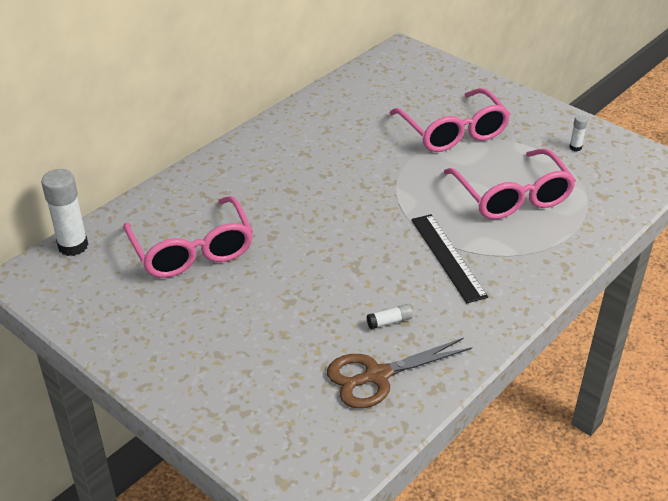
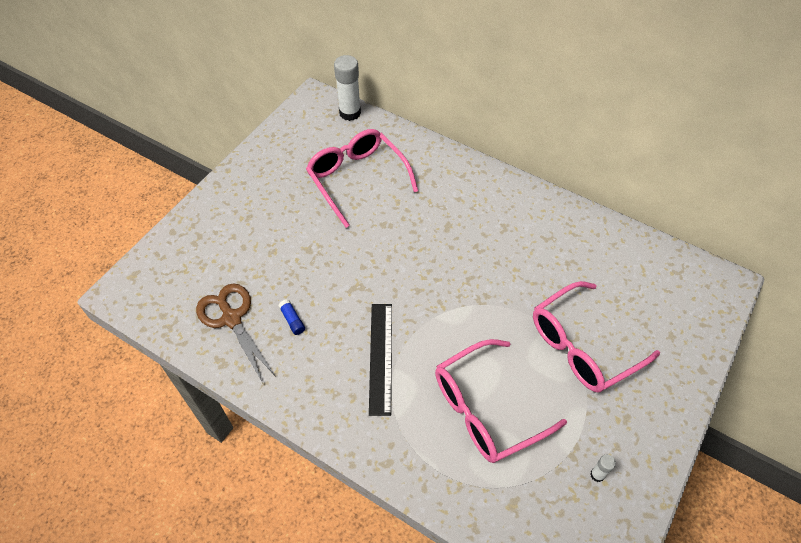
camera: 80 degrees right, 15 degrees up
pink glasses [123,196,253,278] -> pink glasses turned 90 degrees clockwise [306,129,418,228]
white glue stick [367,304,413,329] -> blue glue stick [278,299,305,335]
black ruler [411,214,488,303] -> black ruler turned 60 degrees counterclockwise [369,304,392,416]

